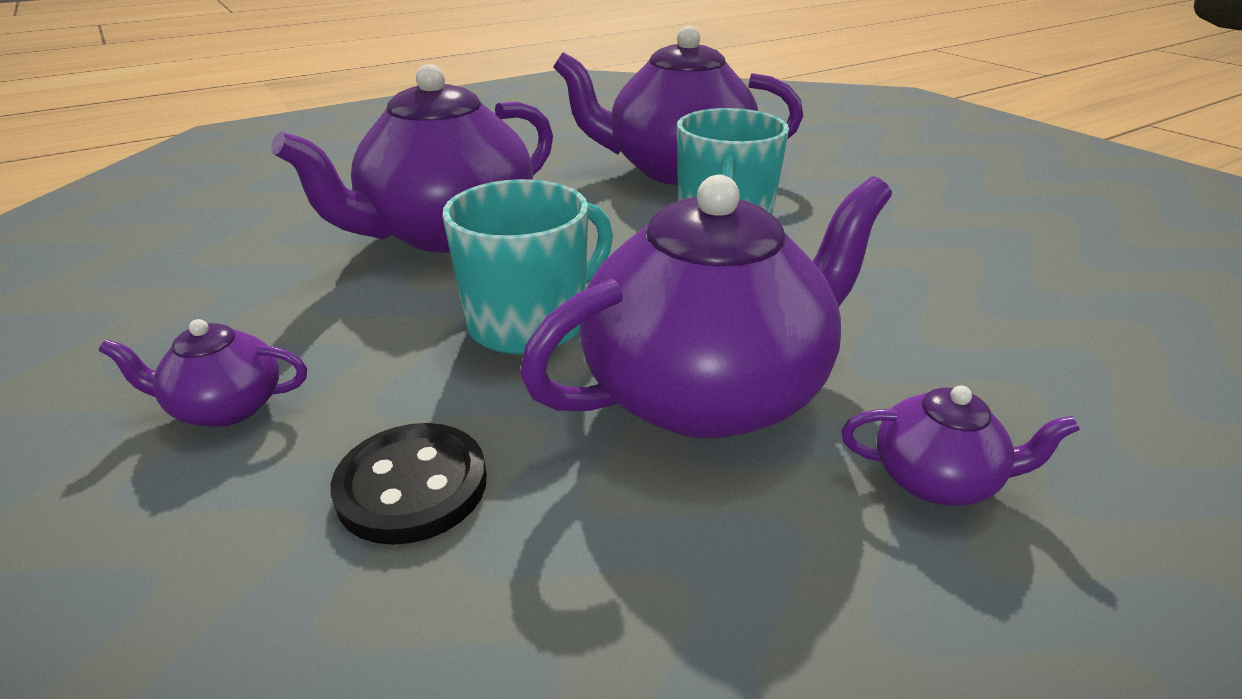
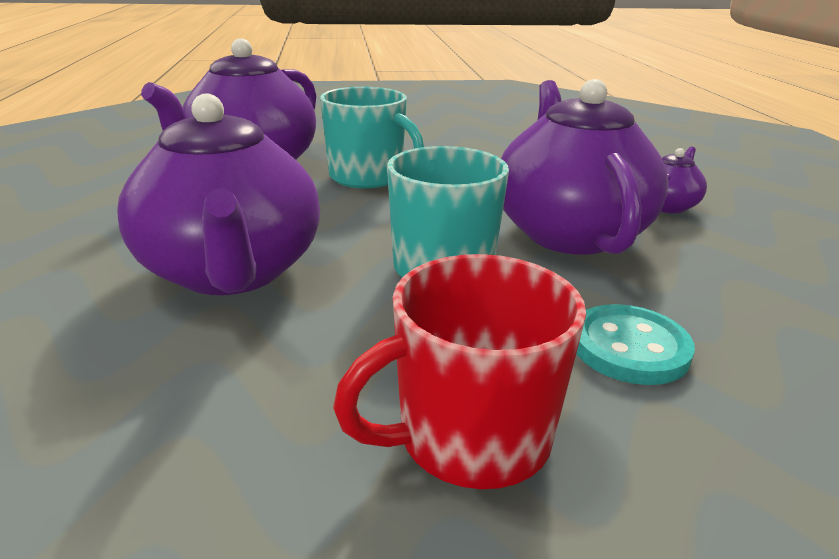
camera: 65 degrees left, 5 degrees down
purple teapot [99,319,307,427] -> red mug [333,254,586,489]
black button [331,423,487,545] -> turquoise button [576,304,695,385]

